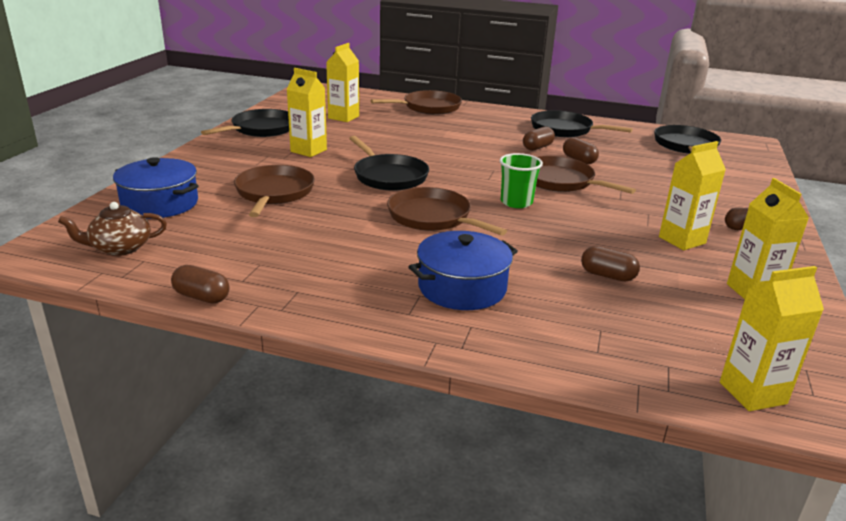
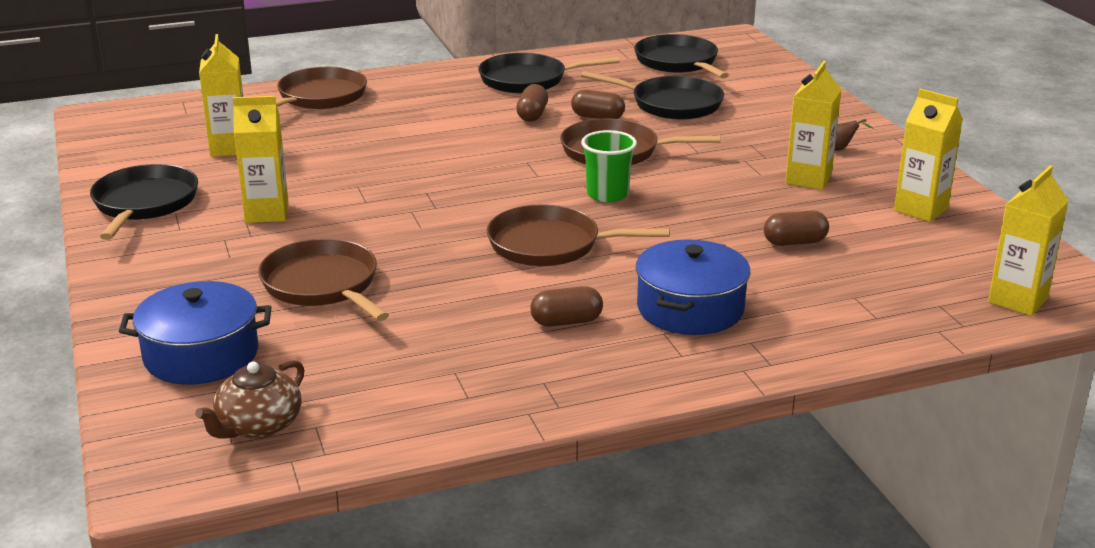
camera: 35 degrees left, 0 degrees up
brown capsule [171,265,230,303] -> brown capsule moved to [530,286,603,327]
black pan [349,136,429,191] -> black pan moved to [581,71,724,120]

